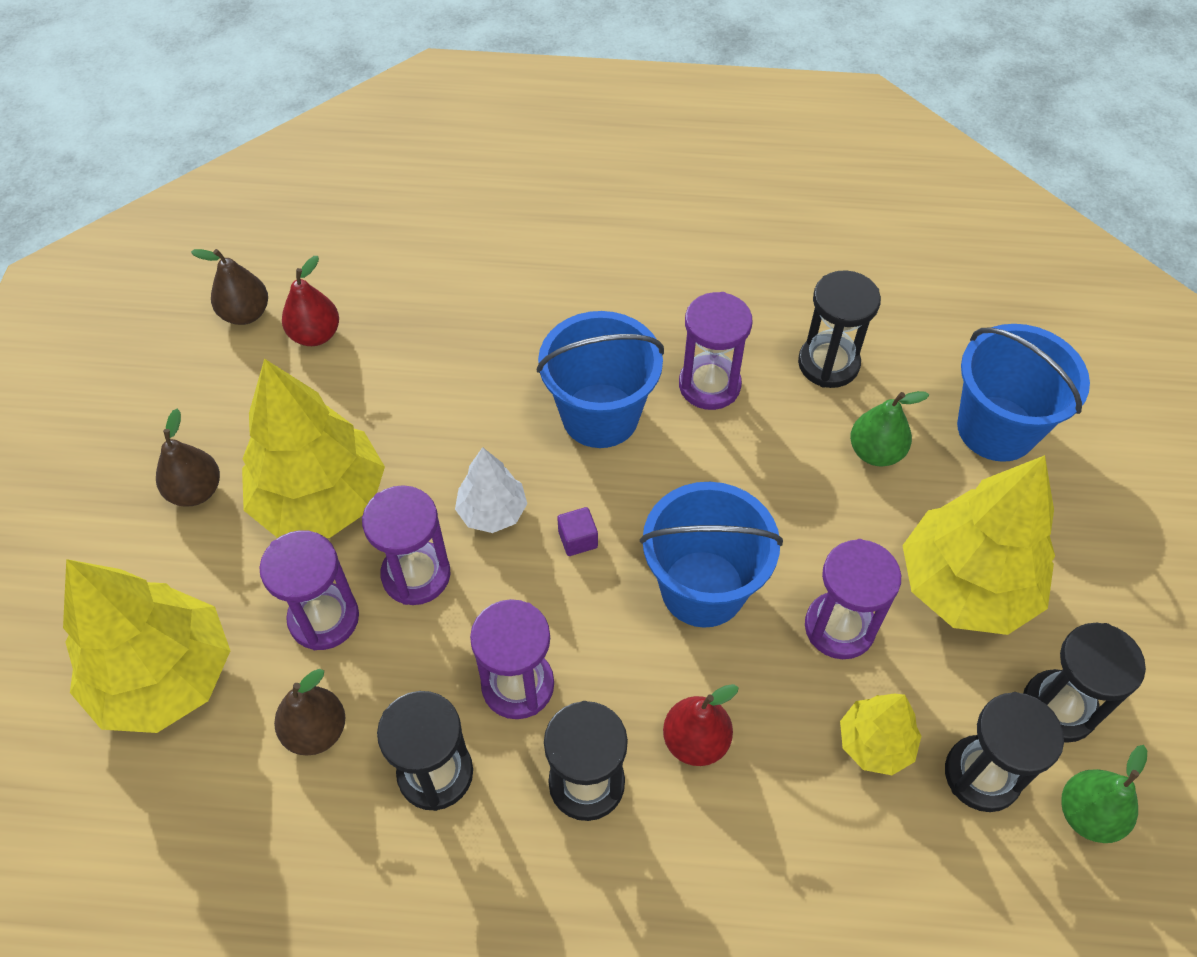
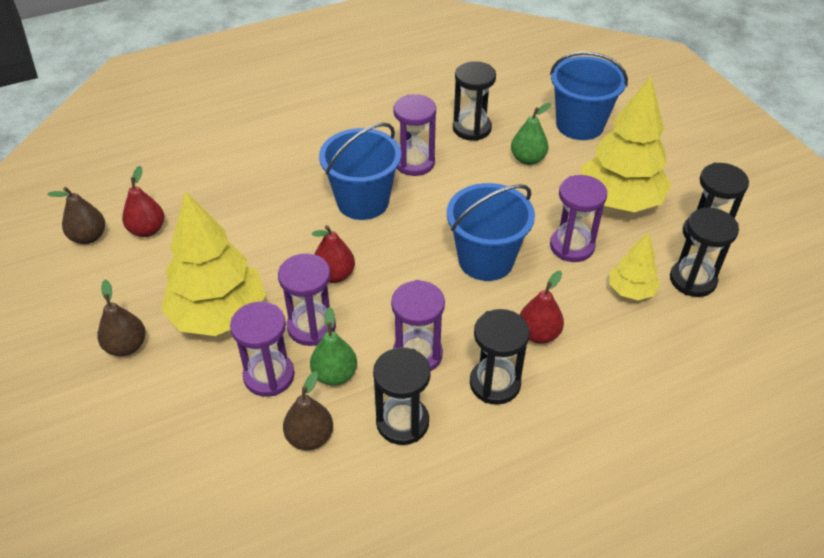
camera: 30 degrees left, 10 degrees down
yellow tree [63,559,230,733] -> none
white tree [455,447,527,533] -> red pear [312,225,355,283]
purple cube [557,507,598,556] -> none
green pear [1061,745,1147,843] -> green pear moved to [310,307,357,386]

